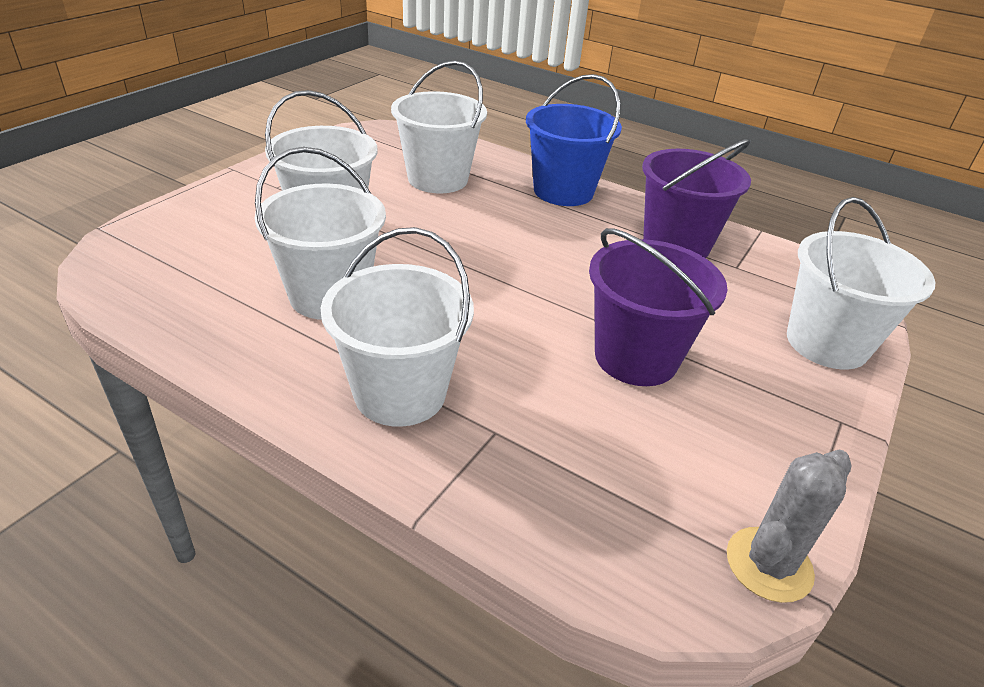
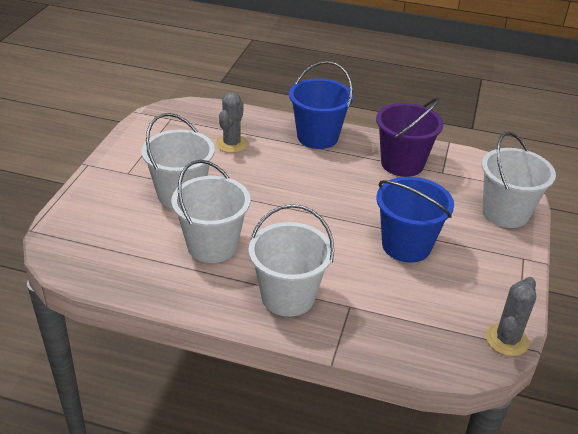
camera: 15 degrees left, 0 degrees up
white bucket [391,61,487,193] -> grey cactus [216,92,248,153]
purple bucket [589,228,727,386] -> blue bucket [376,177,454,263]

